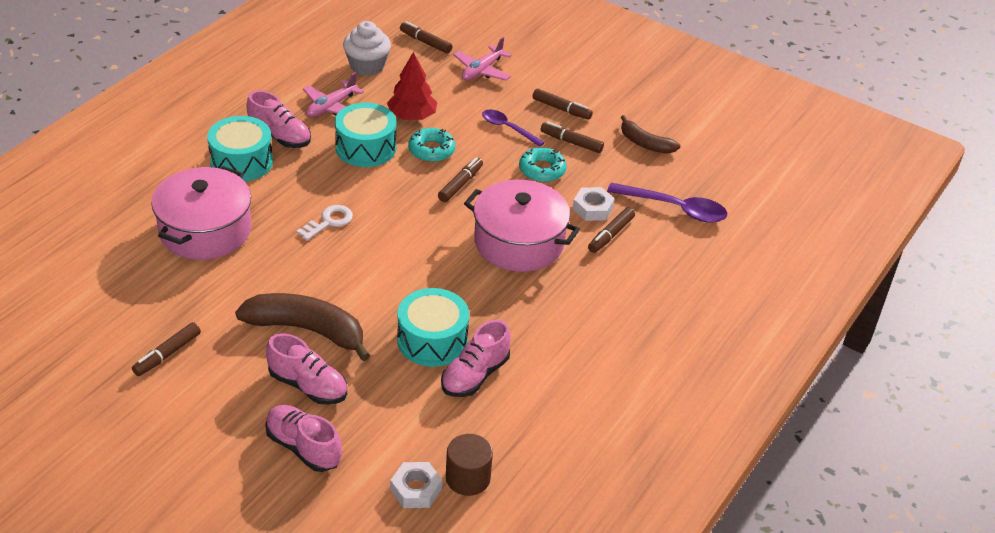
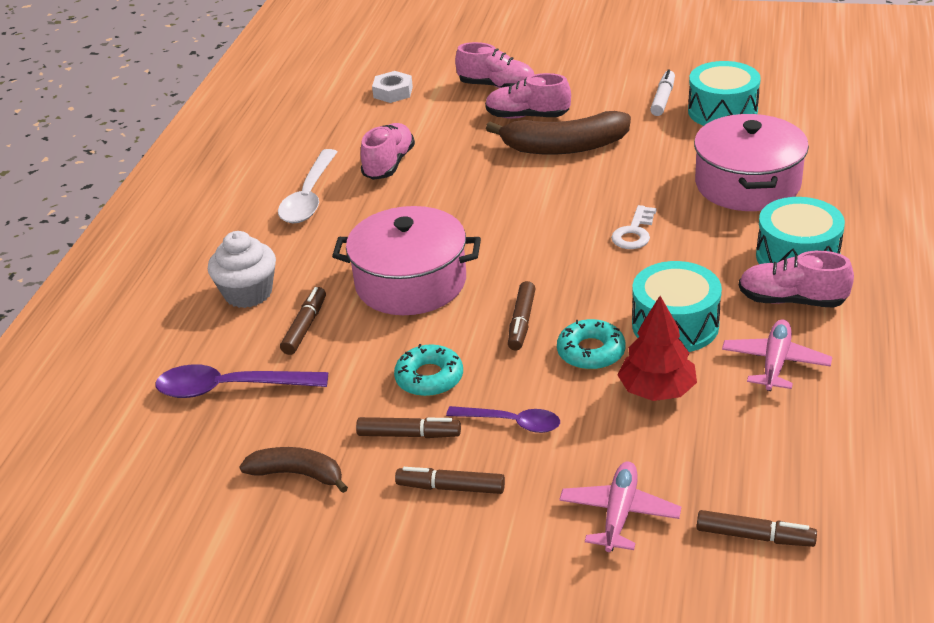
camera: 165 degrees right, 5 degrees down
brown marker [132,322,201,376] -> white marker [650,69,675,116]
white cupcake [343,21,391,76] -> white cupcake moved to [208,231,276,308]
turquoise drum [397,288,469,367] -> turquoise drum moved to [688,61,761,126]
brown cylinder [446,434,493,496] -> none
white nut [573,187,615,221] -> none
none -> white spoon [278,149,337,223]

